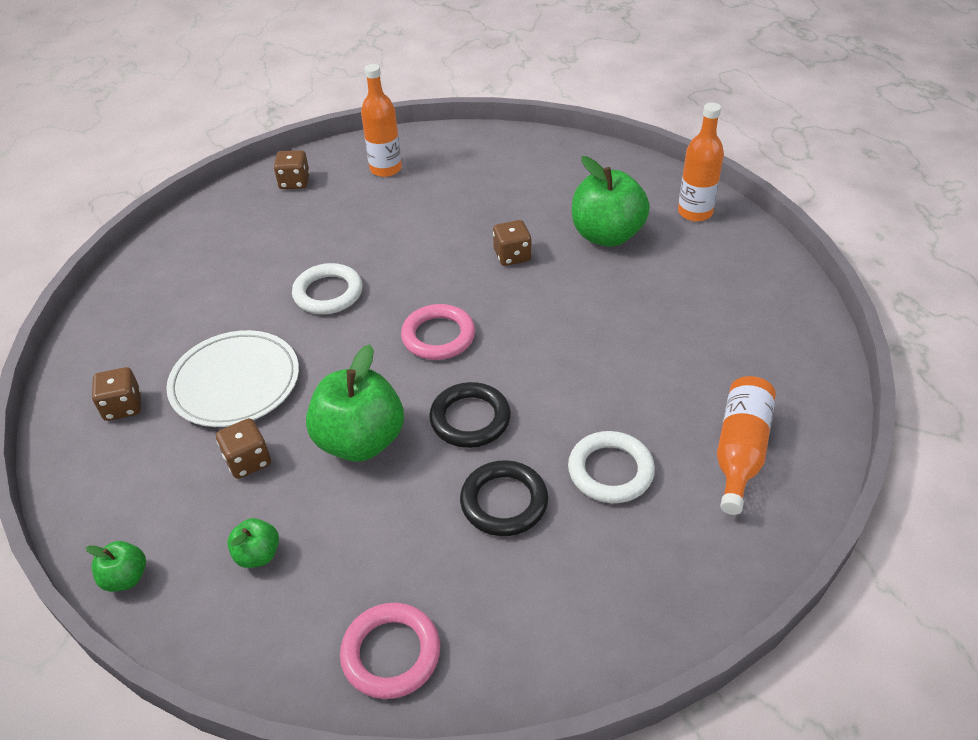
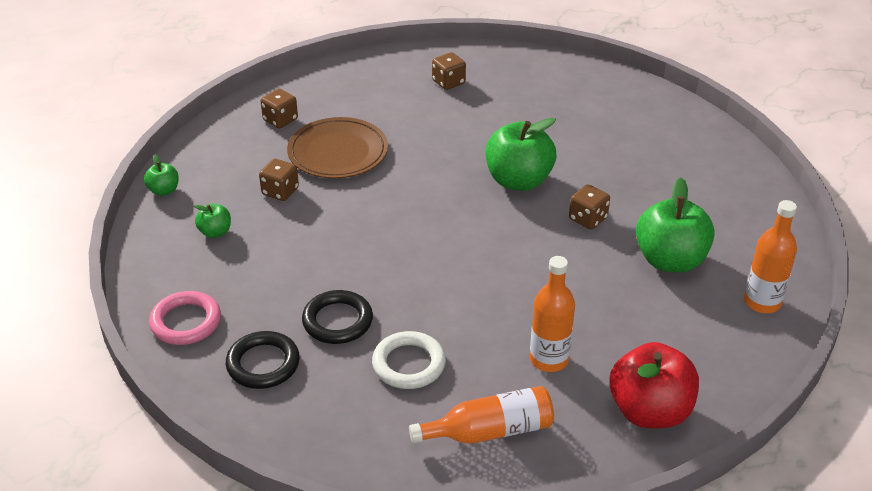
camera: 55 degrees right, 5 degrees down
white plate [166,330,299,427] -> brown plate [287,117,388,179]
brown dice [274,150,310,189] -> brown dice moved to [432,52,466,90]
white ring [292,263,363,314] -> none
green apple [306,344,404,462] -> green apple moved to [485,118,556,191]
orange bottle [361,64,402,177] -> orange bottle moved to [530,256,575,372]
pink ring [401,304,475,360] -> none
black ring [429,382,511,448] -> black ring moved to [226,331,300,389]
none -> red apple [609,342,699,428]

